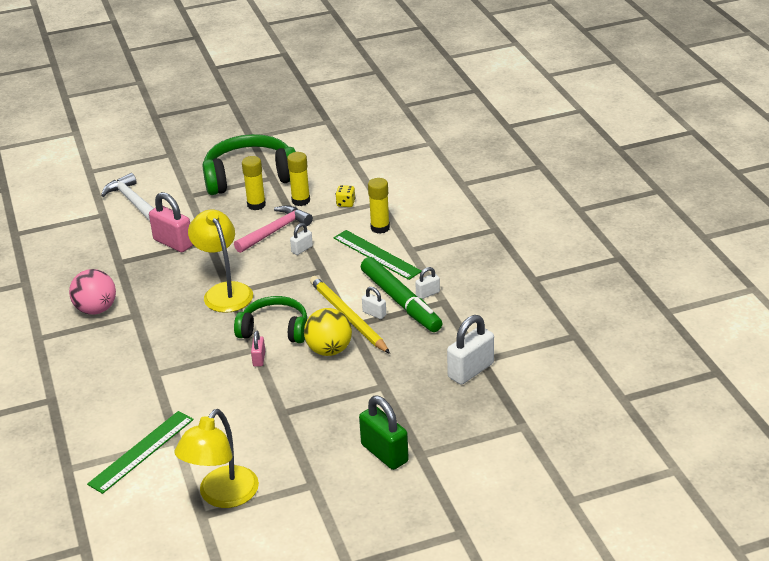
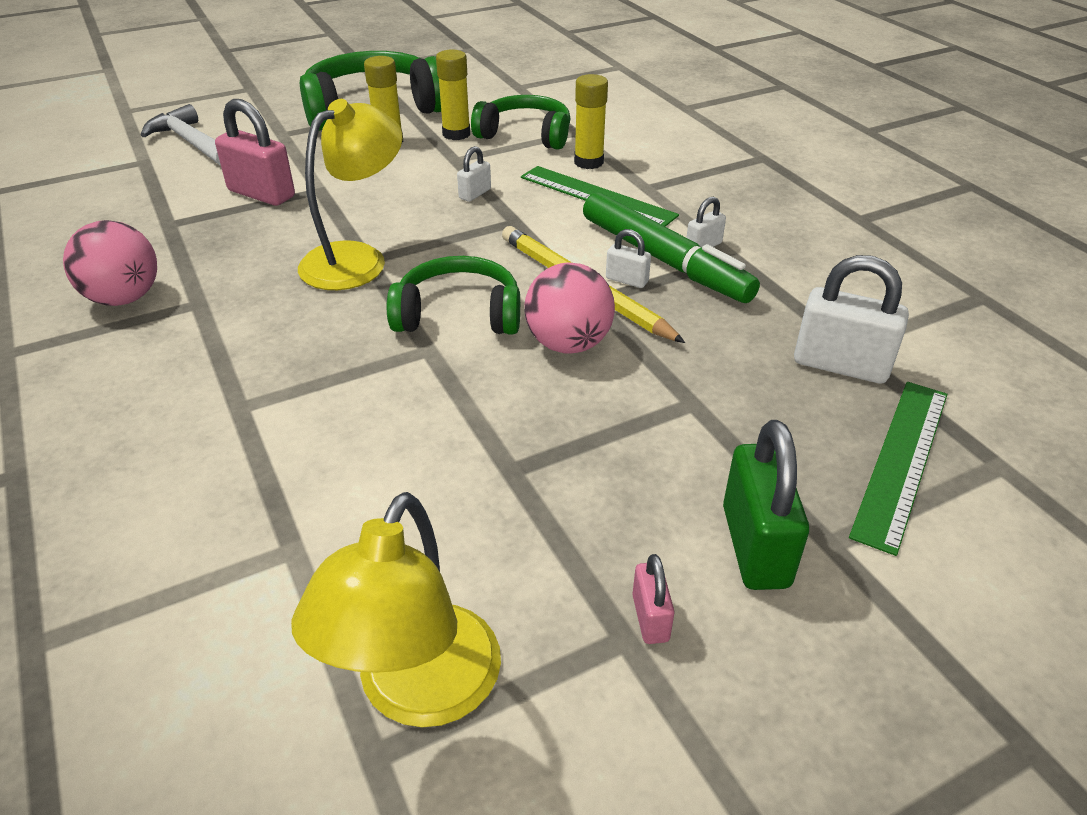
camera: 10 degrees left, 5 degrees up
green ruler [87,411,194,494] -> green ruler moved to [849,382,947,556]
yellow lamp [188,209,253,313] -> yellow lamp turned 75 degrees clockwise [298,99,403,290]
pink hammer [234,205,313,253] -> none
pink padlock [251,331,265,367] -> pink padlock moved to [632,554,675,644]
yellow ball [304,308,352,356] -> pink ball [524,262,615,354]
yellow dice [335,185,355,207] -> green headphones [471,95,570,150]
green padlock [359,396,409,470] -> green padlock turned 45 degrees clockwise [723,420,809,590]
white padlock [447,315,494,385] -> white padlock turned 75 degrees clockwise [794,255,909,383]

